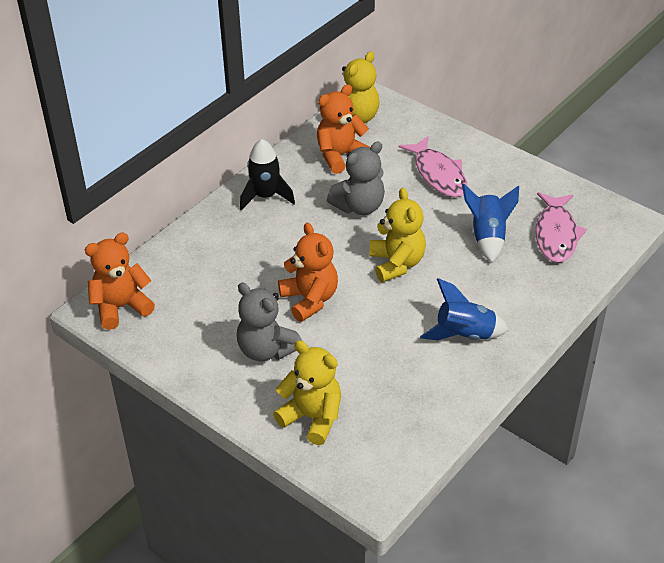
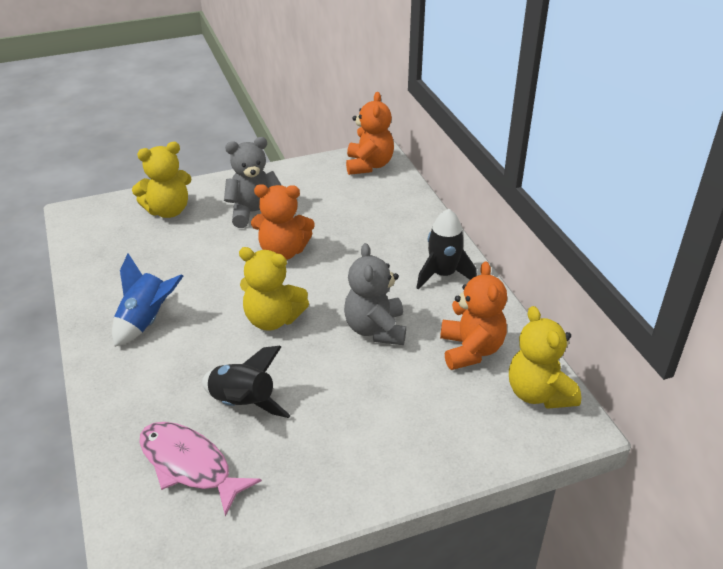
camera: 120 degrees right, 5 degrees down
pink fish [398,136,468,197] -> none
blue rocket [462,184,519,262] -> black rocket [202,346,291,418]

